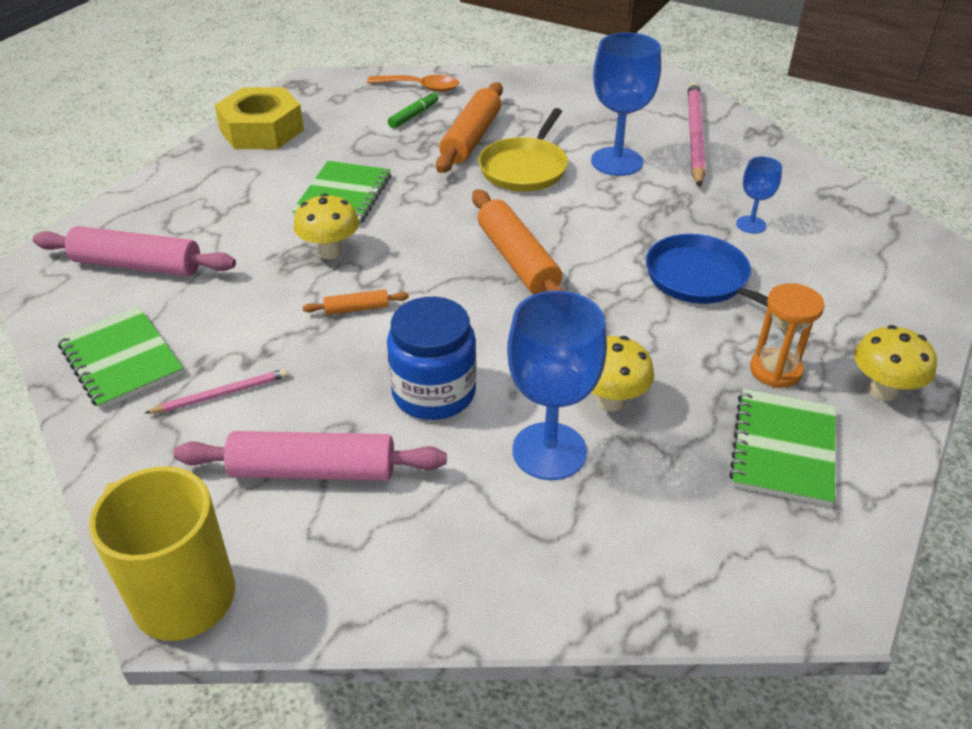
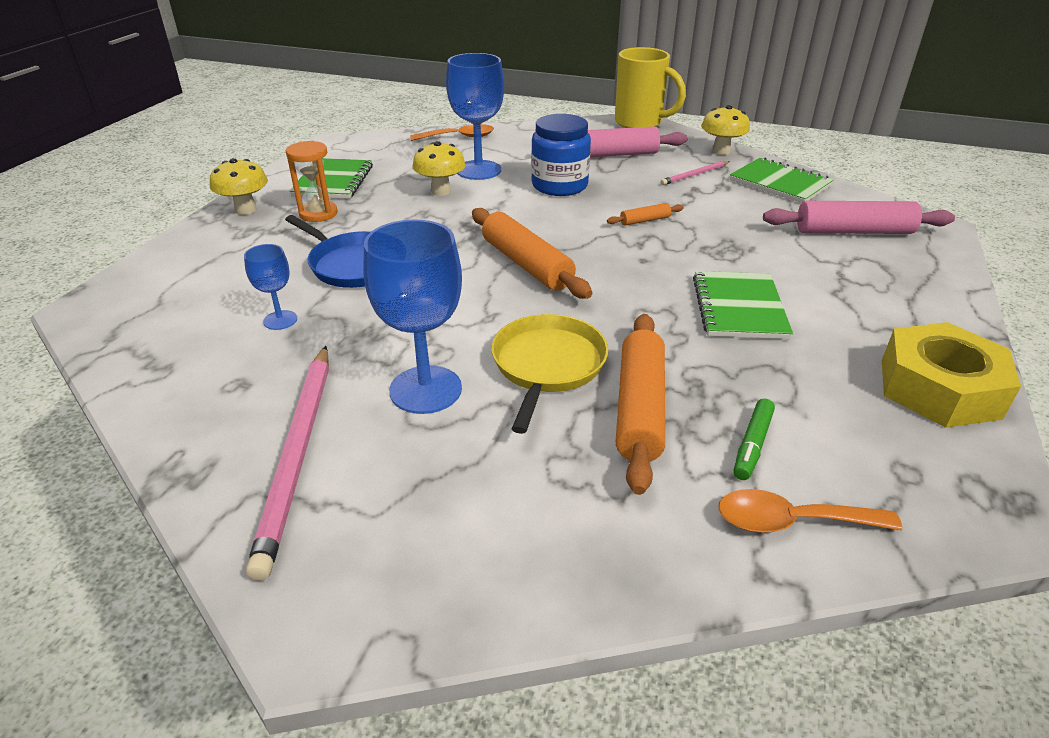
camera: 170 degrees right, 5 degrees down
yellow mushroom [293,194,359,259] -> yellow mushroom moved to [701,105,750,155]
none -> orange spoon [410,124,494,141]

